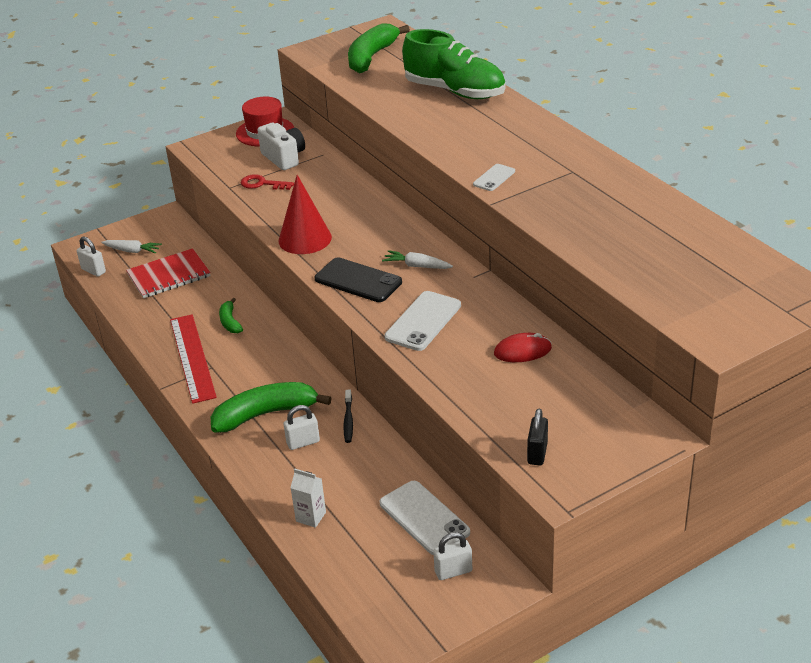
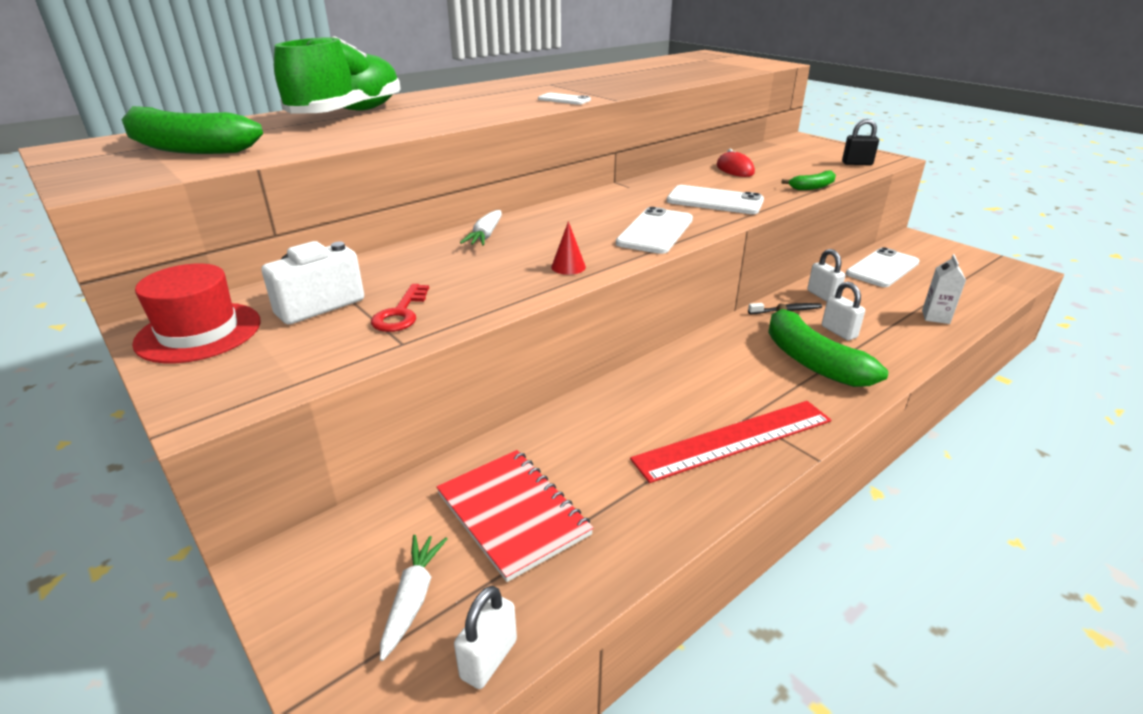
camera: 100 degrees left, 5 degrees down
green banana [219,298,243,333] -> green banana moved to [781,170,836,190]
red cone [279,175,332,254] -> red cone [551,221,586,275], size x0.45
black phone [315,257,402,302] -> white phone [616,207,693,254]
white carrot [382,250,453,269] -> white carrot moved to [460,210,502,246]
white padlock [433,532,472,580] -> white padlock moved to [807,249,845,302]

